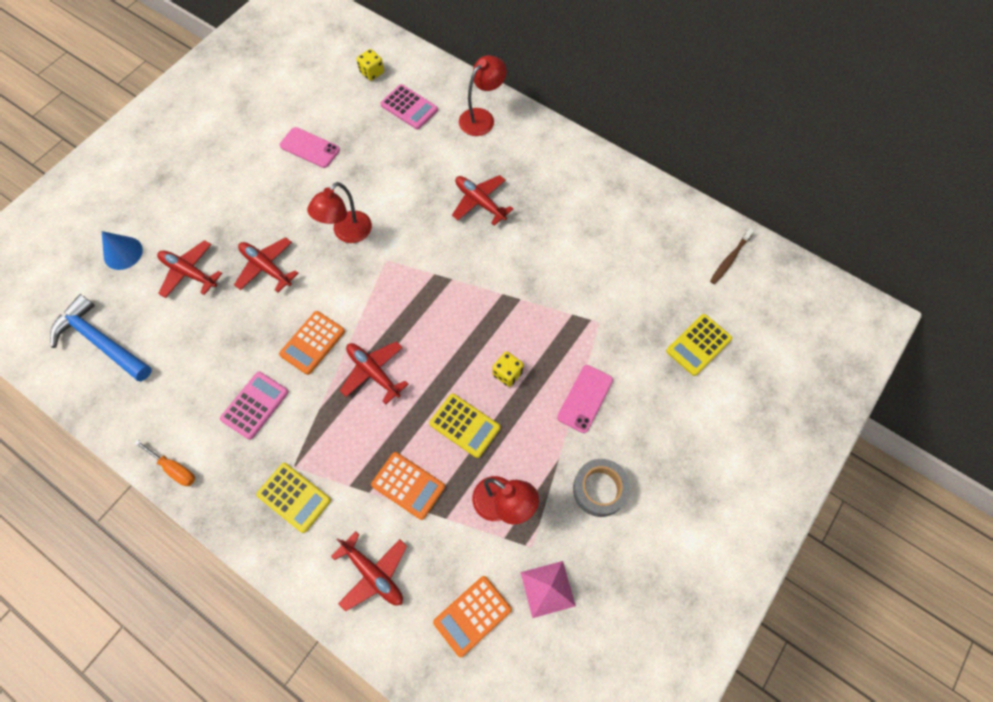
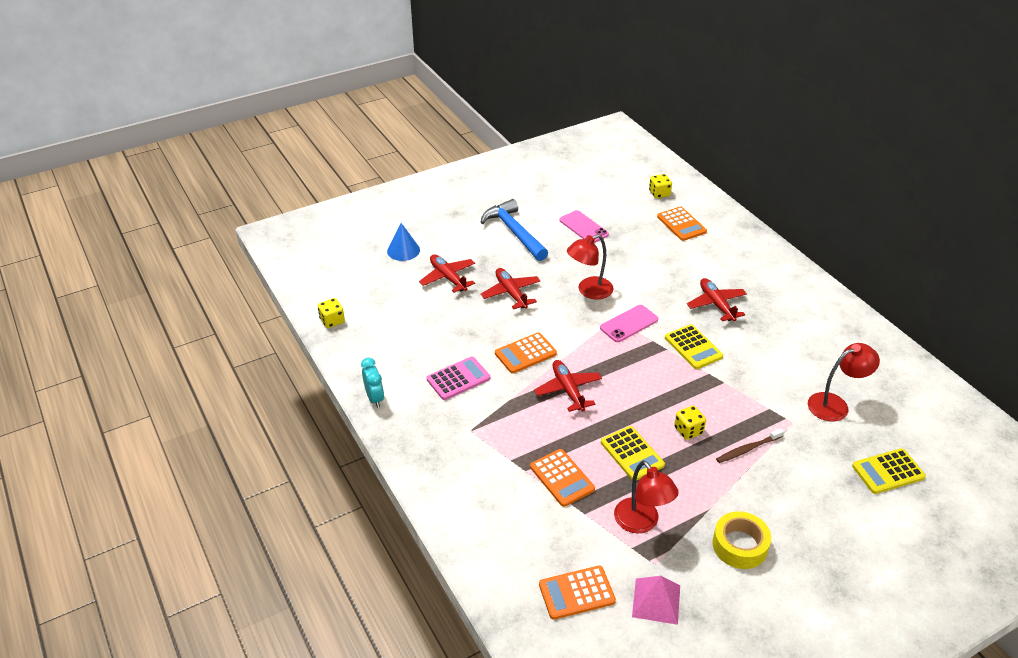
camera: 25 degrees right, 25 degrees down
blue hammer [50,294,152,381] -> blue hammer moved to [481,199,548,261]
orange screwdriver [134,439,195,486] -> turquoise clock [361,358,384,408]
yellow calculator [256,463,331,533] -> yellow calculator moved to [665,324,723,369]
red plane [331,531,407,611] -> none
pink calculator [380,84,438,129] -> orange calculator [657,207,707,241]
red lamp [459,55,506,136] -> red lamp moved to [808,343,880,421]
pink phone [557,365,613,433] -> pink phone moved to [600,305,658,342]
grey tape [573,459,630,517] -> yellow tape [712,511,771,569]
brown toothbrush [710,228,754,284] -> brown toothbrush moved to [716,428,784,463]
none -> yellow dice [318,298,345,328]

